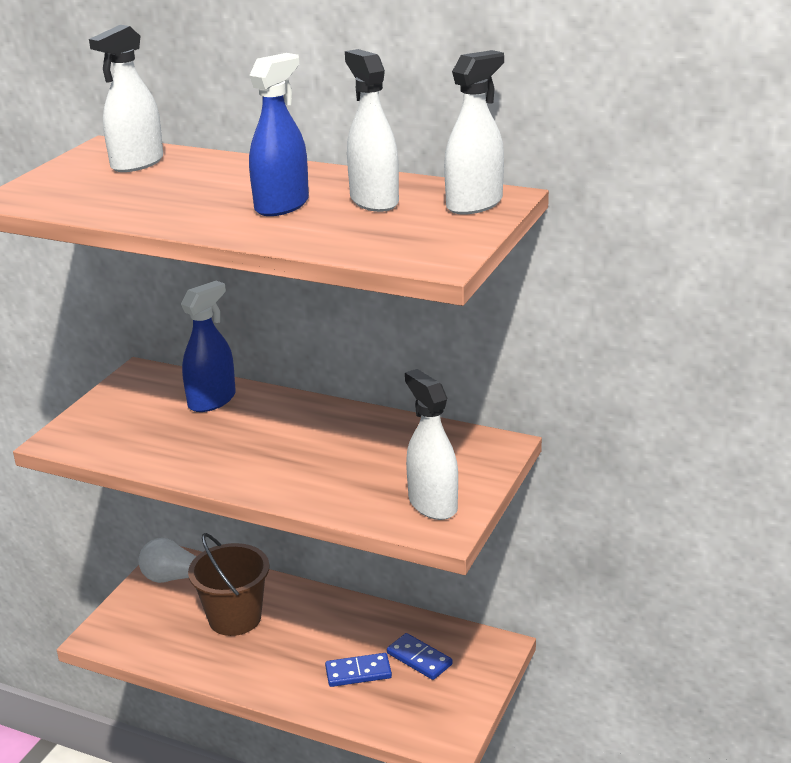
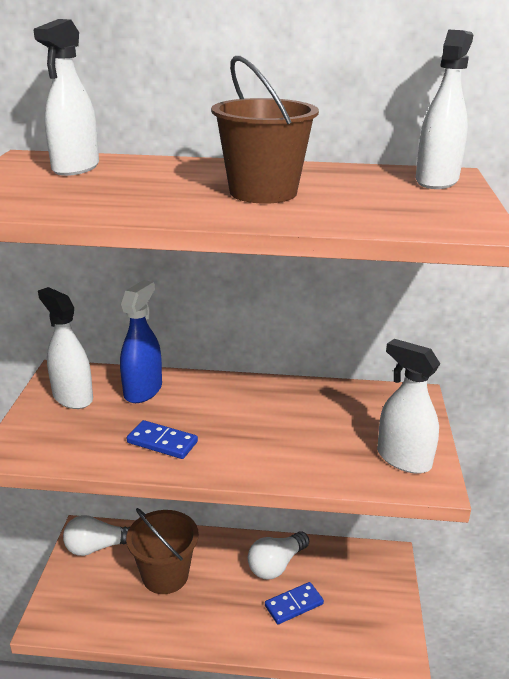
camera: 20 degrees left, 0 degrees up
blue spray bottle [249,53,309,216] -> brown bucket [211,56,319,204]
white spray bottle [345,49,399,212] -> white spray bottle moved to [38,287,93,409]
blue domino [387,633,453,680] -> blue domino moved to [127,420,198,459]
none -> white light bulb [248,532,309,579]

